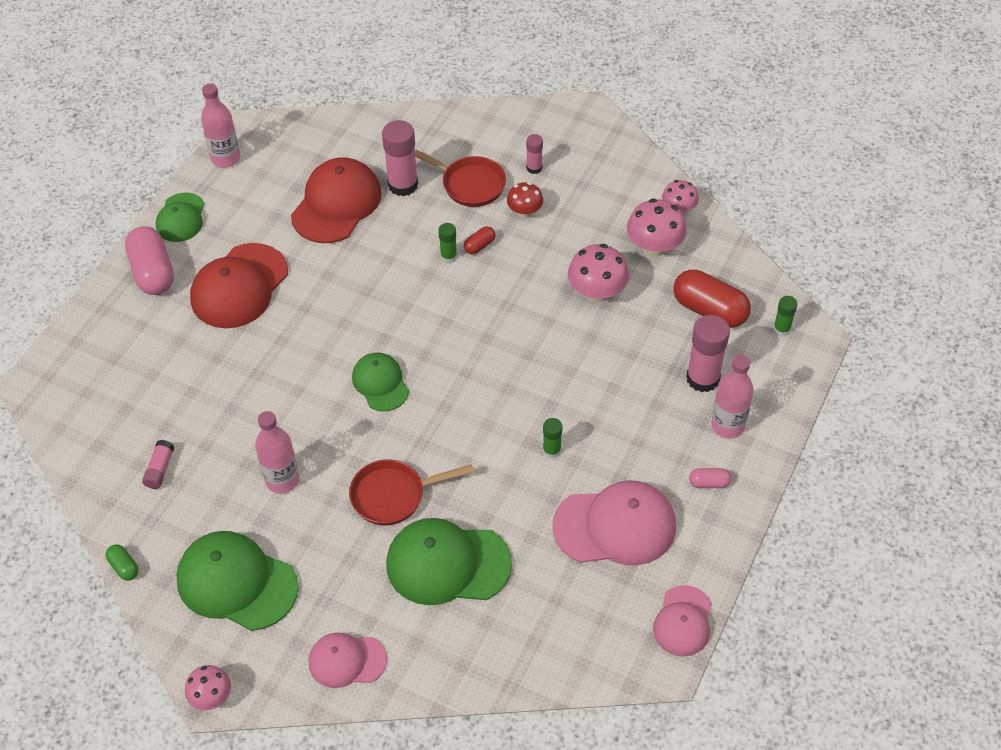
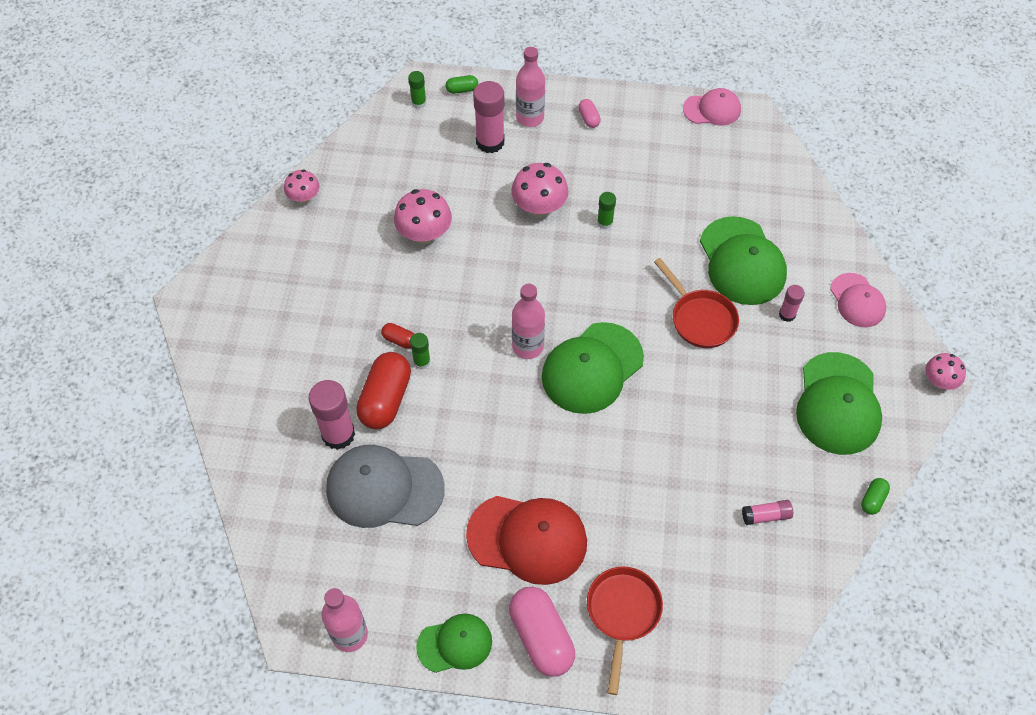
camera: 110 degrees left, 5 degrees up
pink capsule [125,226,174,295] -> pink capsule turned 75 degrees counterclockwise [509,587,575,677]
pink bottle [255,411,299,493] -> pink bottle moved to [512,284,545,359]
red cap [291,157,382,243] -> grey cap [326,445,445,528]
green cap [352,353,409,411] -> green cap [542,322,644,414], size x1.67
red pan [415,149,506,207] -> red pan moved to [587,567,663,695]
red mushroom [507,182,543,218] -> none
pink glue stick [526,134,543,174] -> pink glue stick moved to [779,285,805,322]
pink cap [552,480,676,565] -> none
pink mushroom [627,198,687,257] -> pink mushroom moved to [511,163,569,217]
red capsule [673,270,751,328] -> red capsule moved to [356,352,411,429]
none -> green capsule [446,75,478,94]

